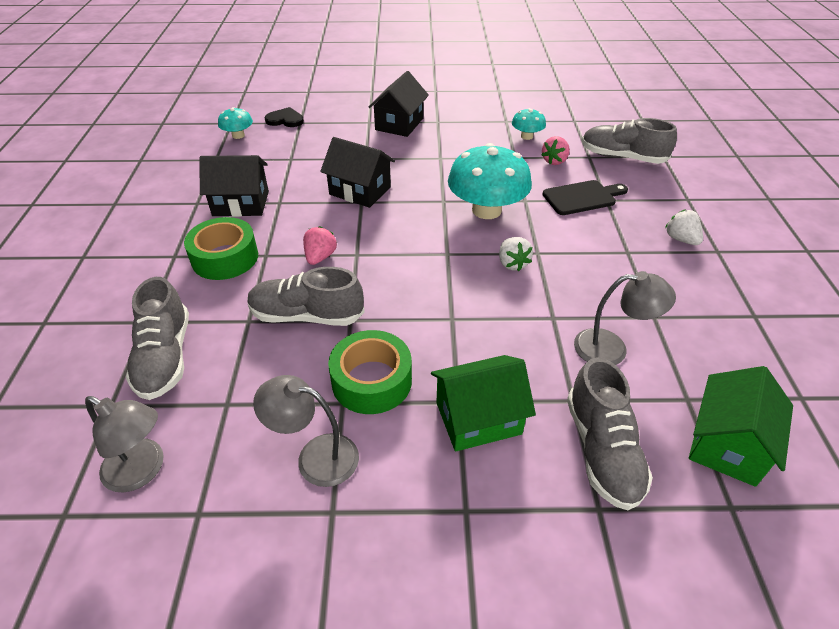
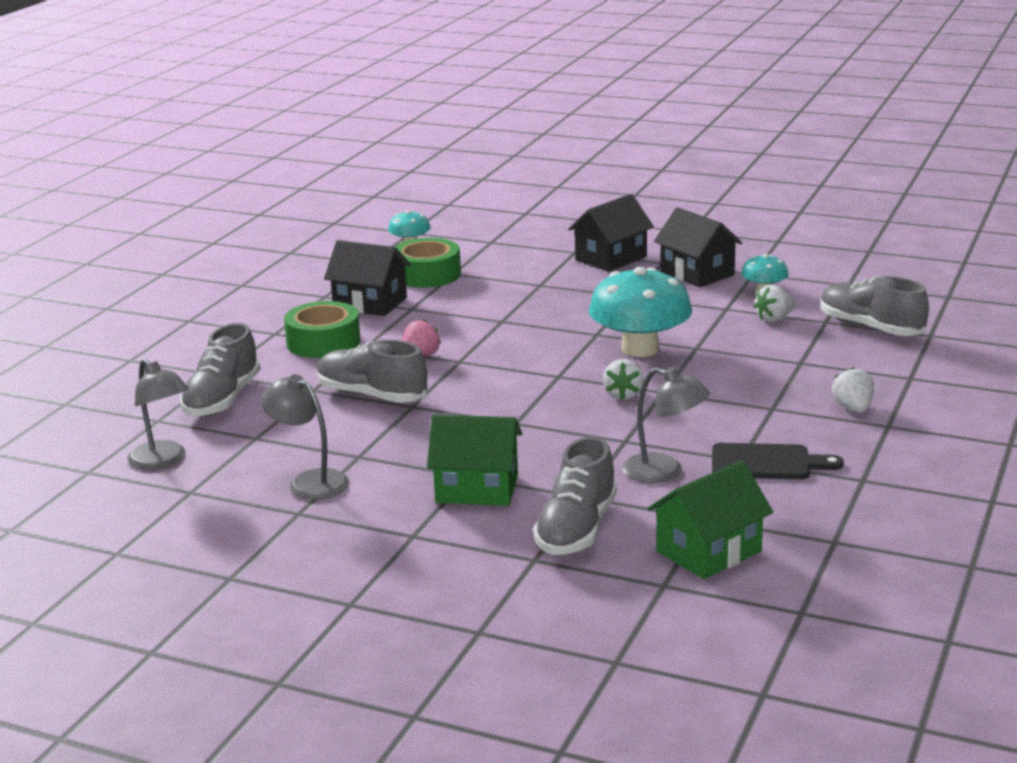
camera: 25 degrees right, 20 degrees down
black heart [265,107,304,127] -> none
black house [320,137,395,208] -> black house moved to [654,207,742,287]
green tape [328,330,412,414] -> green tape moved to [395,238,461,288]
pink strawberry [541,136,570,165] -> white strawberry [754,285,795,322]
black cutting board [542,180,628,215] -> black cutting board moved to [712,443,844,479]

